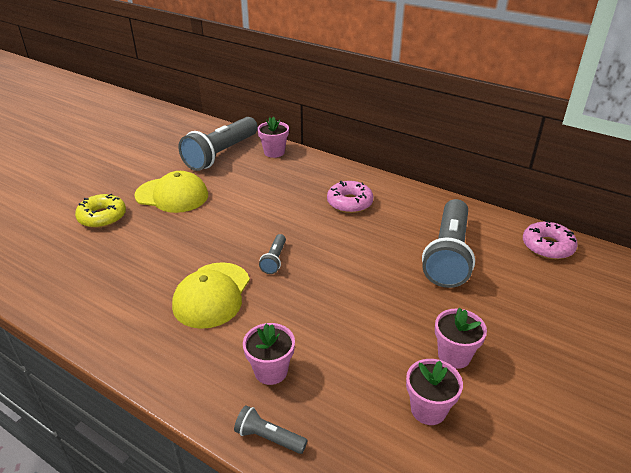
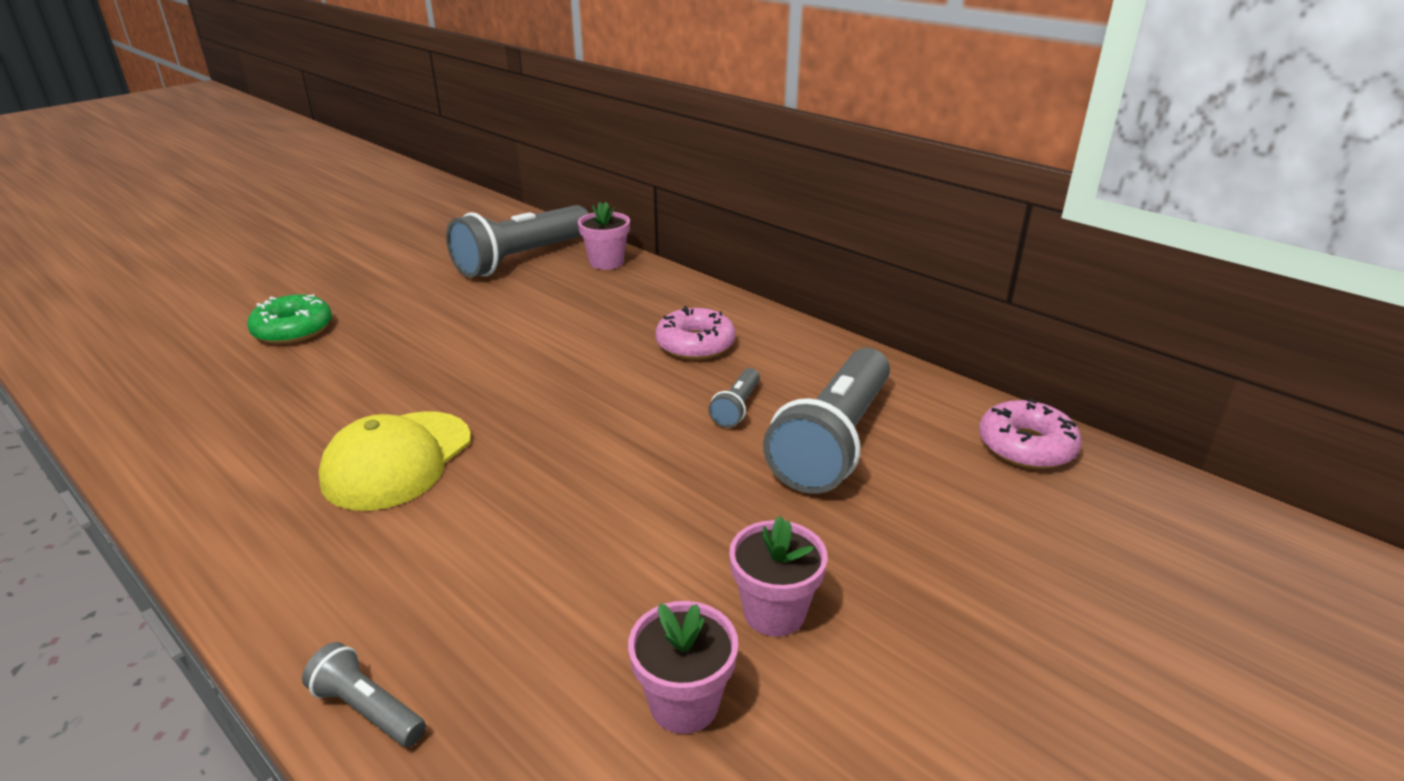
camera: 10 degrees right, 5 degrees down
yellow donut [75,194,126,228] -> green donut [247,294,332,344]
yellow cap [134,171,208,213] -> none
pink flower pot [243,323,295,385] -> none
grey flashlight [259,234,286,274] -> grey flashlight moved to [708,368,760,428]

